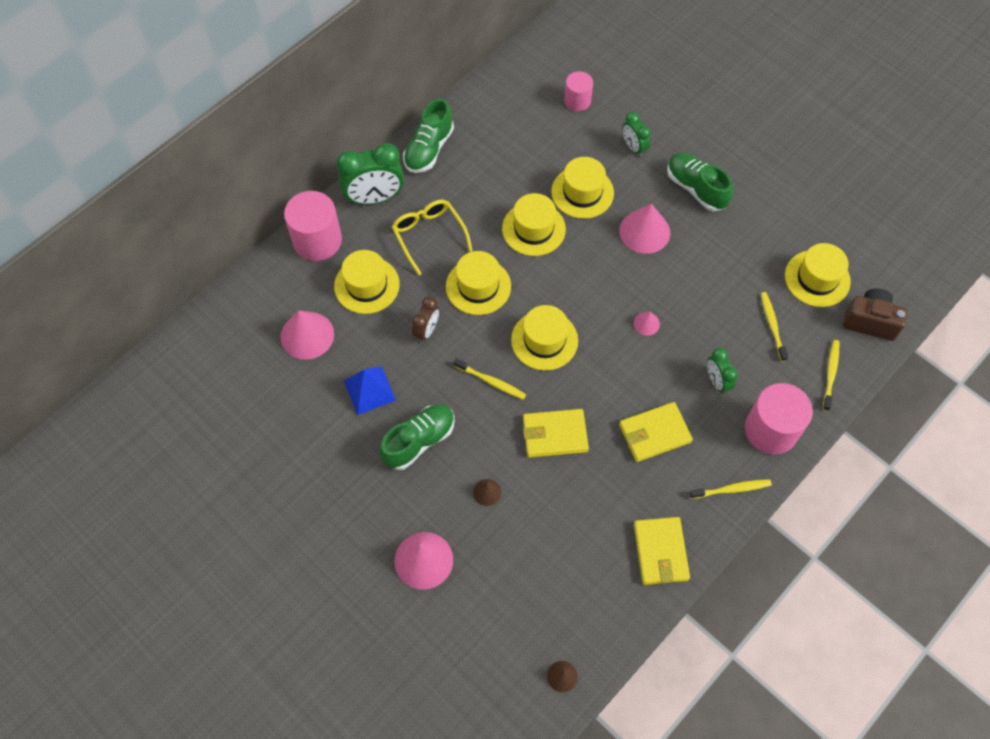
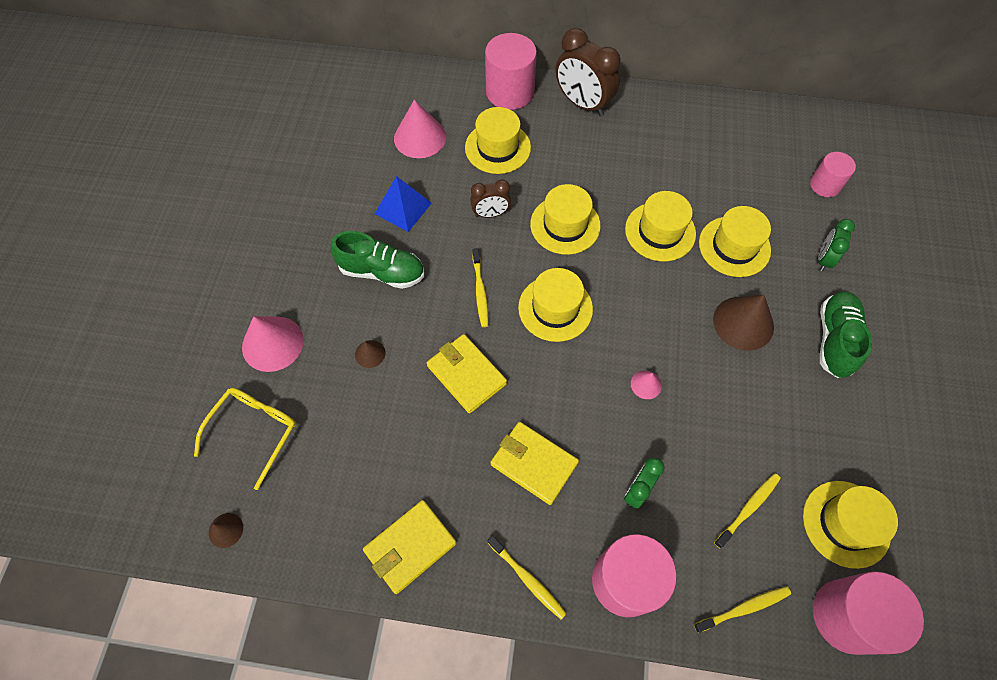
camera: 55 degrees right, 0 degrees up
green clock [337,143,404,205] -> brown clock [556,28,621,116]
yellow glasses [392,200,473,275] -> yellow glasses moved to [194,388,297,490]
green shoe [403,99,454,173] -> none
pink cone [619,204,670,254] -> brown cone [713,295,774,351]
brown camera [843,288,908,341] -> pink cylinder [813,571,924,655]

